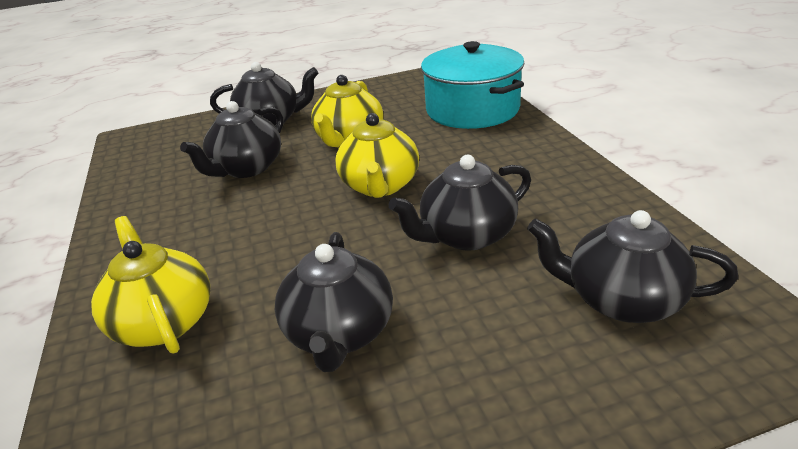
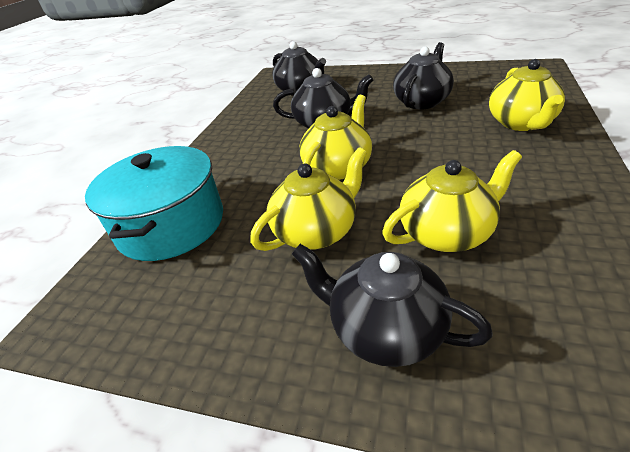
camera: 145 degrees left, 5 degrees up
black teapot [180,101,283,178] -> yellow teapot [382,150,522,252]

